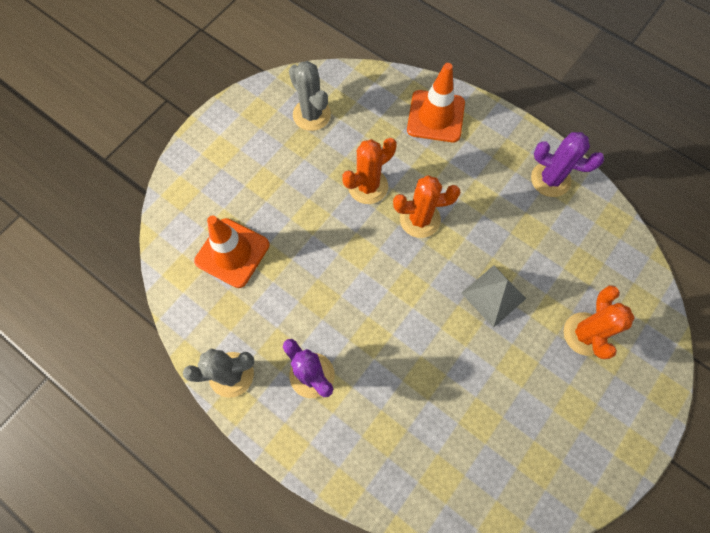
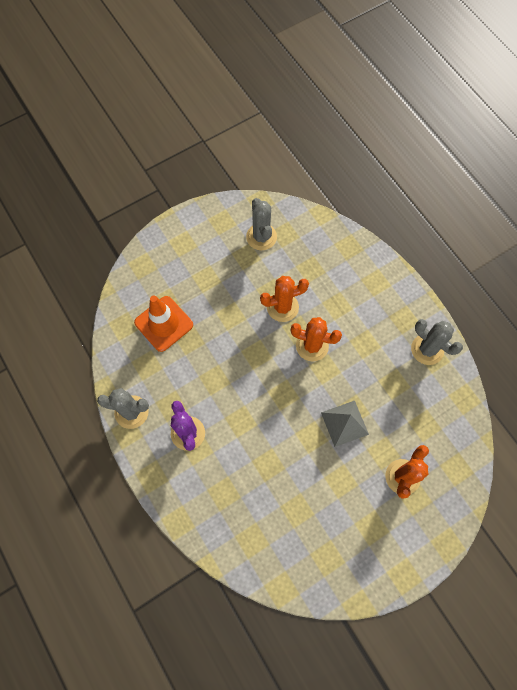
camera: 20 degrees right, 0 degrees up
orange traffic cone [407,63,465,142] -> none
purple cactus [531,132,604,197] -> grey cactus [411,319,463,365]

